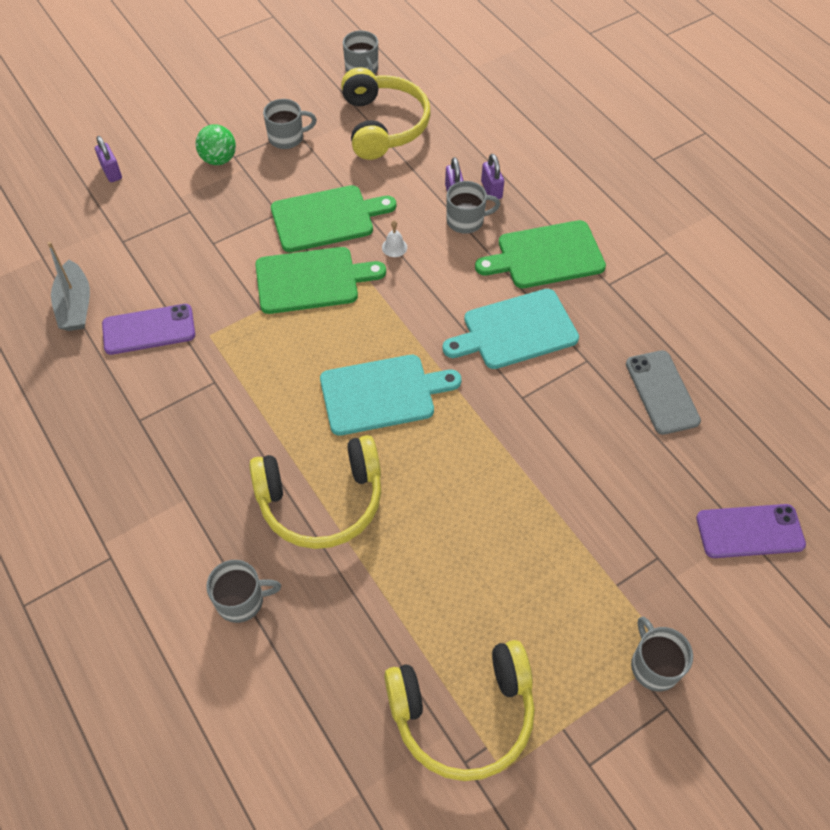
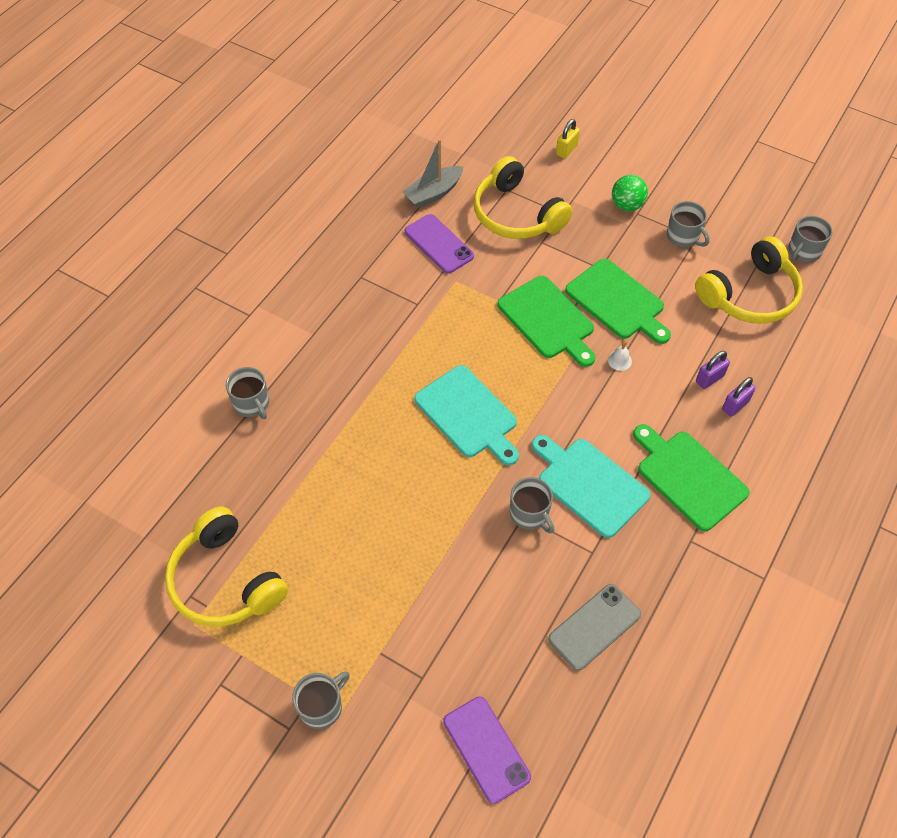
camera: 65 degrees right, 0 degrees up
purple padlock [95,136,122,182] -> yellow padlock [556,119,580,159]
yellow headphones [249,435,381,549] -> yellow headphones moved to [474,156,572,239]
grey mug [446,181,500,234] -> grey mug moved to [510,477,554,534]

